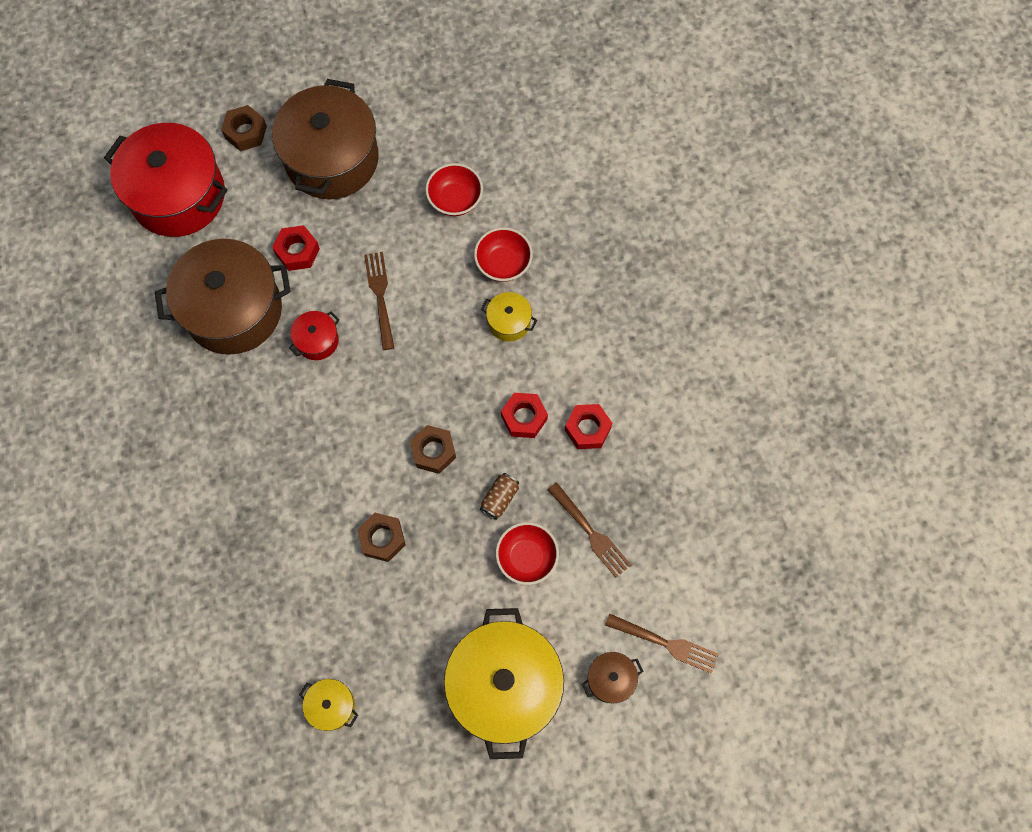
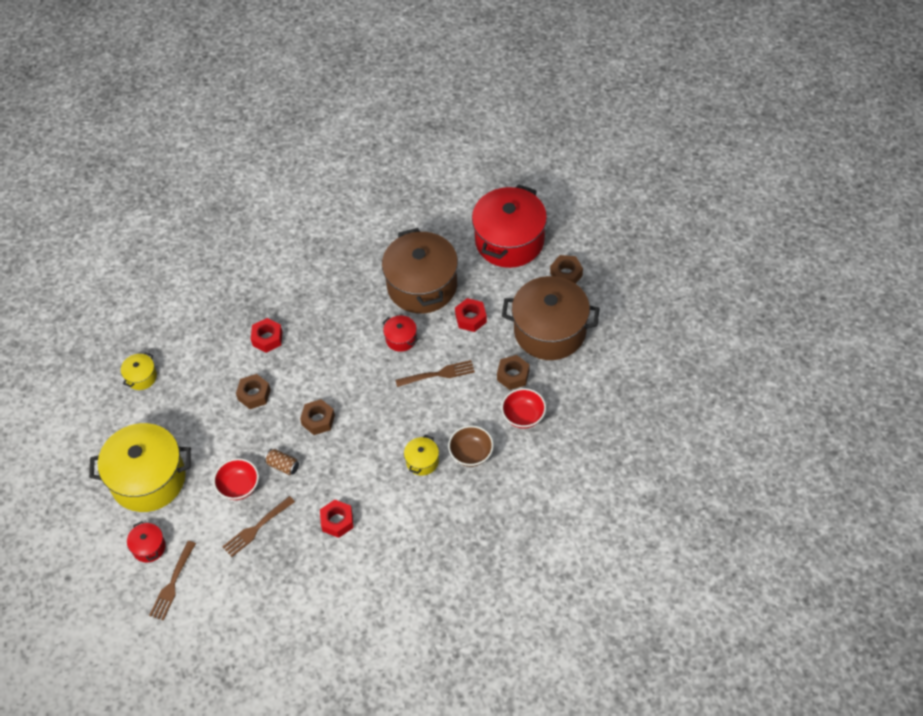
camera: 90 degrees right, 15 degrees down
red bowl [474,227,533,282] -> brown bowl [448,425,494,467]
red nut [501,393,548,438] -> red nut moved to [251,318,283,353]
brown pot [582,652,643,703] -> red pot [127,521,166,562]
none -> brown nut [497,355,529,390]

